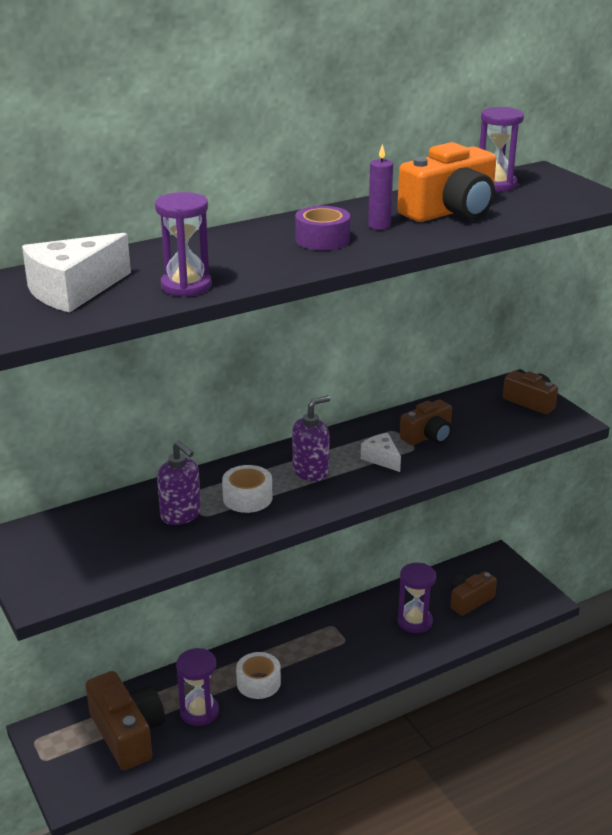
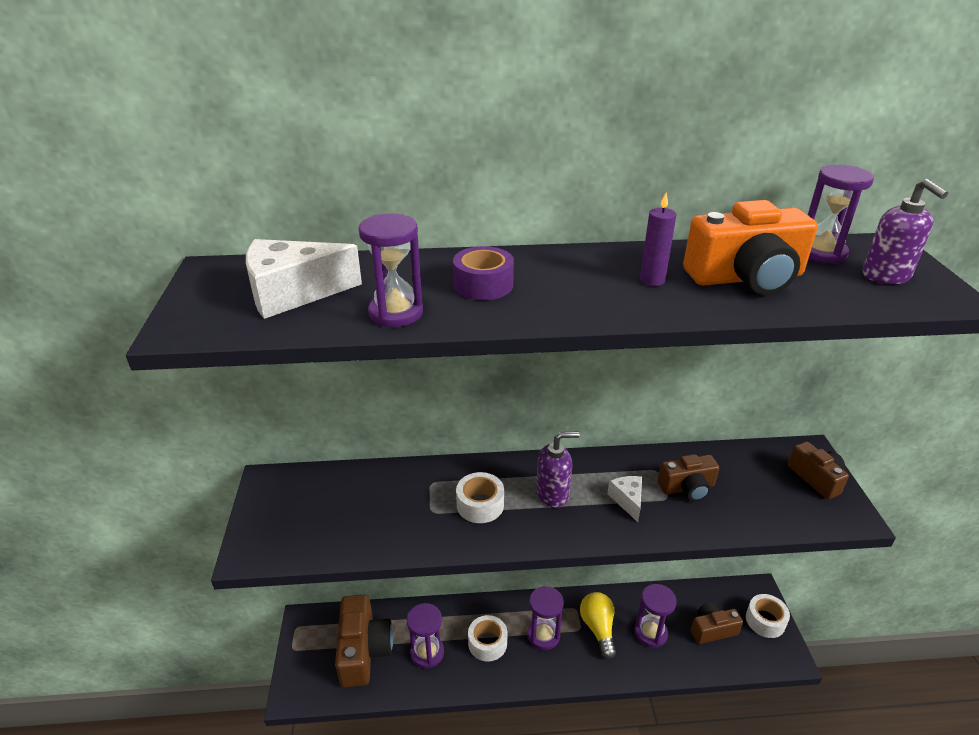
camera: 25 degrees right, 5 degrees up
purple soap dispenser [157,441,201,525] -> purple soap dispenser moved to [862,179,948,284]
purple tape [295,206,350,250] -> purple tape moved to [453,246,514,300]
none -> purple hourglass [527,586,564,650]
none -> yellow light bulb [580,592,616,659]
none -> white tape [746,594,790,638]

